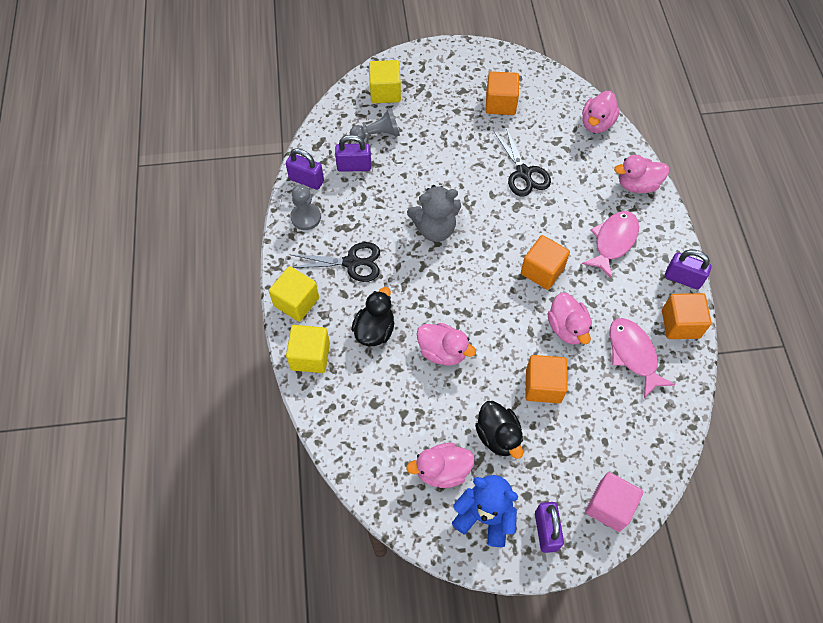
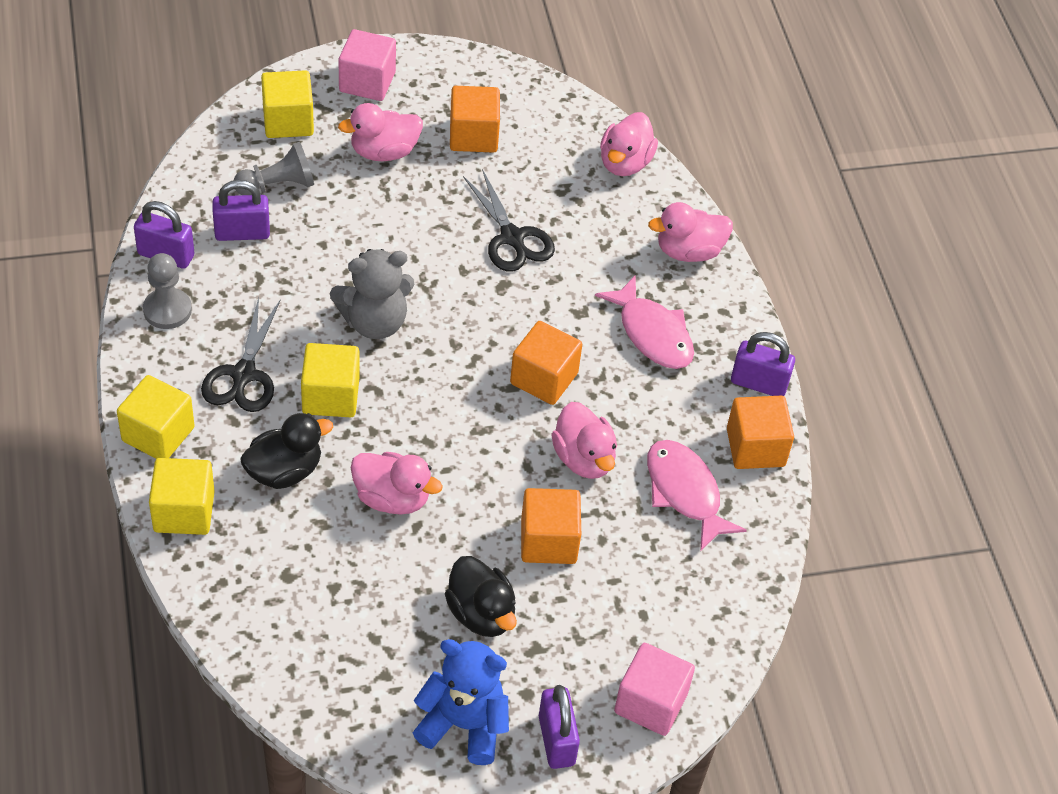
camera: 10 degrees left, 10 degrees down
black scissors [289,242,380,282] -> black scissors turned 105 degrees clockwise [201,297,281,412]
black duck [351,287,394,346] -> black duck turned 45 degrees clockwise [240,413,333,489]
pink duck [406,443,474,488] -> pink duck moved to [338,103,423,161]
pink fish [582,211,639,279] -> pink fish turned 120 degrees clockwise [595,275,694,369]
none -> yellow cube [301,343,359,417]
none -> pink cube [339,29,396,101]

